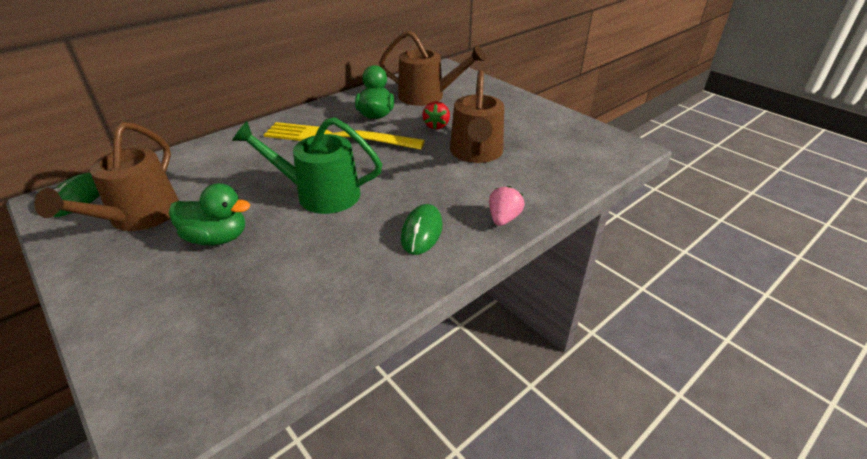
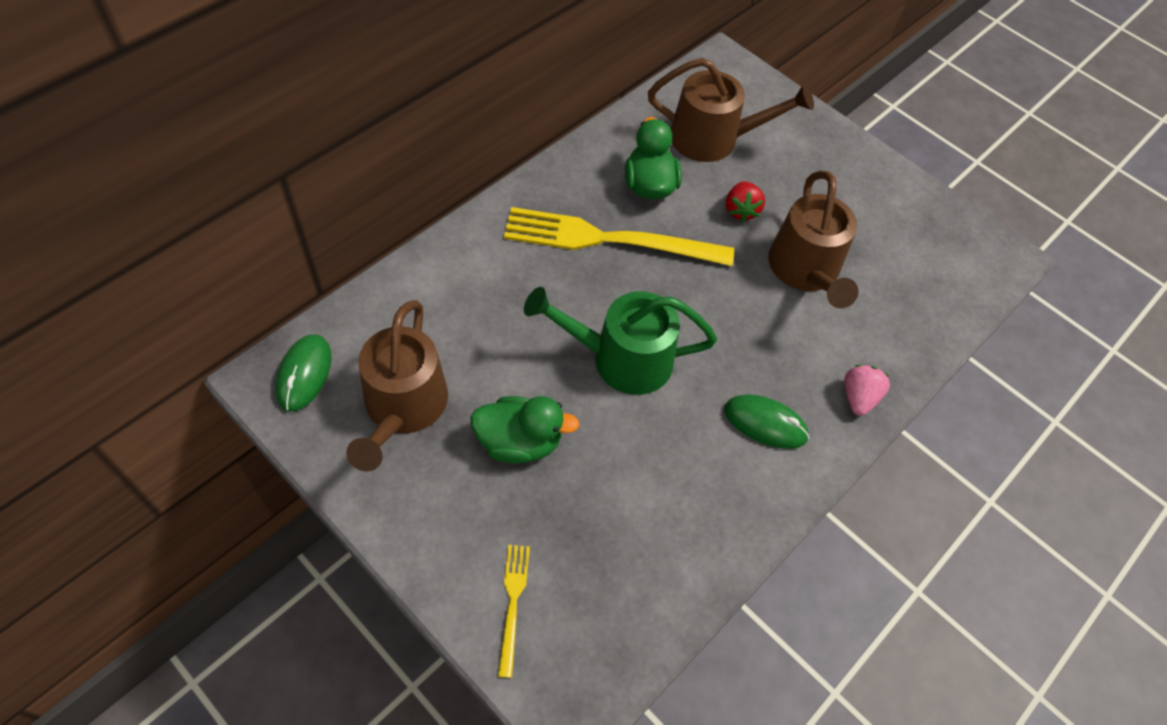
camera: 10 degrees left, 20 degrees up
green mouse [401,204,442,255] -> green mouse turned 75 degrees counterclockwise [724,394,809,449]
none -> yellow fork [498,545,530,678]

